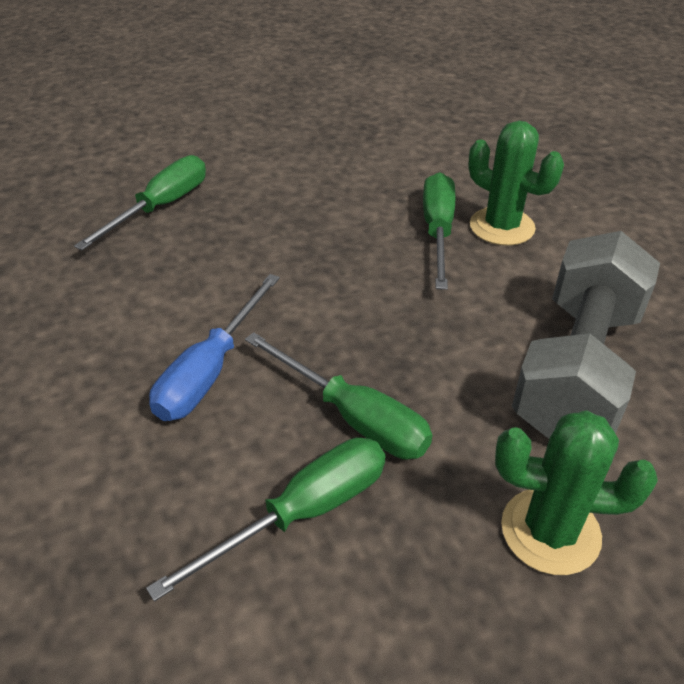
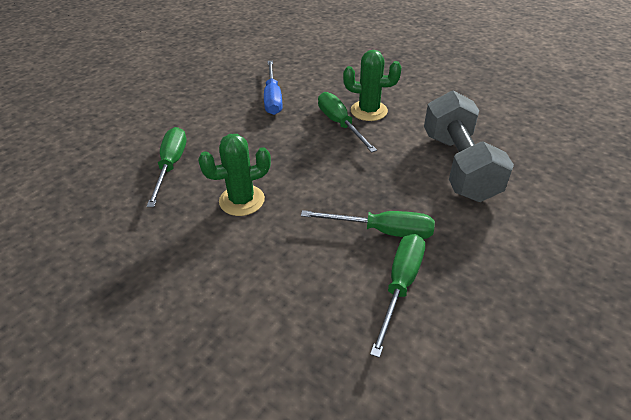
camera: 30 degrees left, 0 degrees up
blue screwdriver [149,274,280,421] -> blue screwdriver moved to [264,61,283,115]
green cactus [495,410,658,575] -> green cactus moved to [198,134,271,216]

